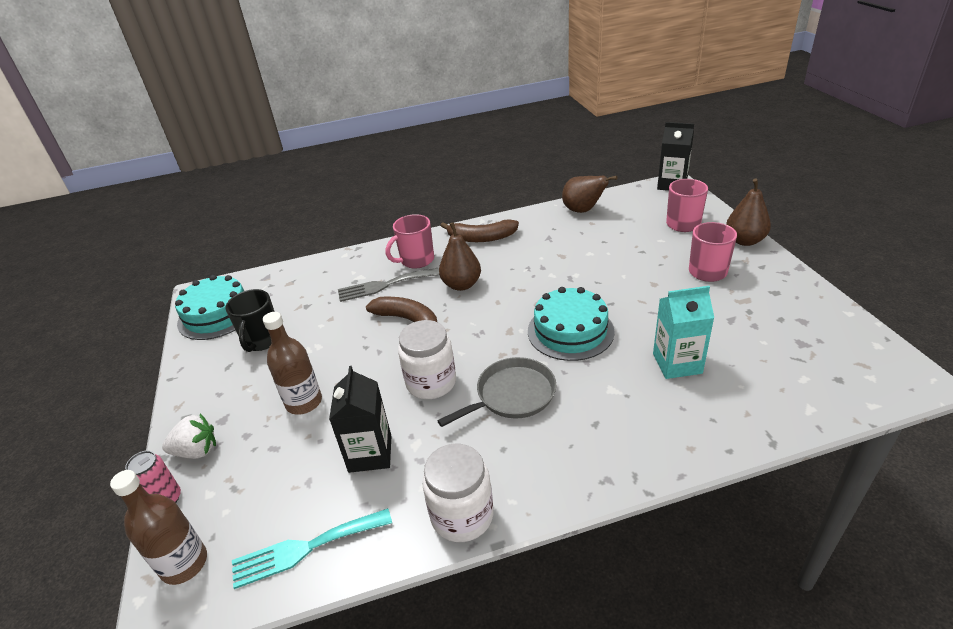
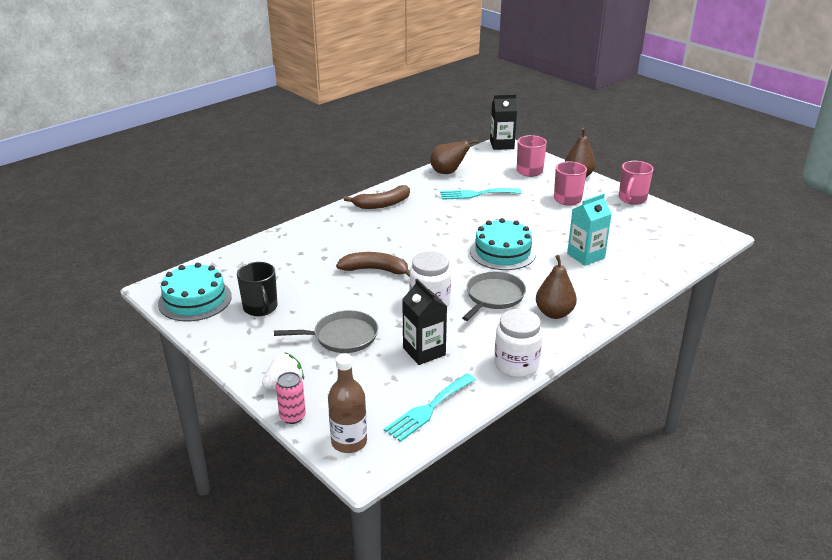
camera: 30 degrees left, 5 degrees down
brown bottle [263,312,322,415] -> grey pan [274,310,378,353]
grey fork [338,268,439,302] -> none
pink mug [386,214,434,269] -> pink mug moved to [619,161,654,205]
brown pear [439,222,481,291] -> brown pear moved to [536,255,577,319]
none -> turquoise fork [440,188,522,200]

